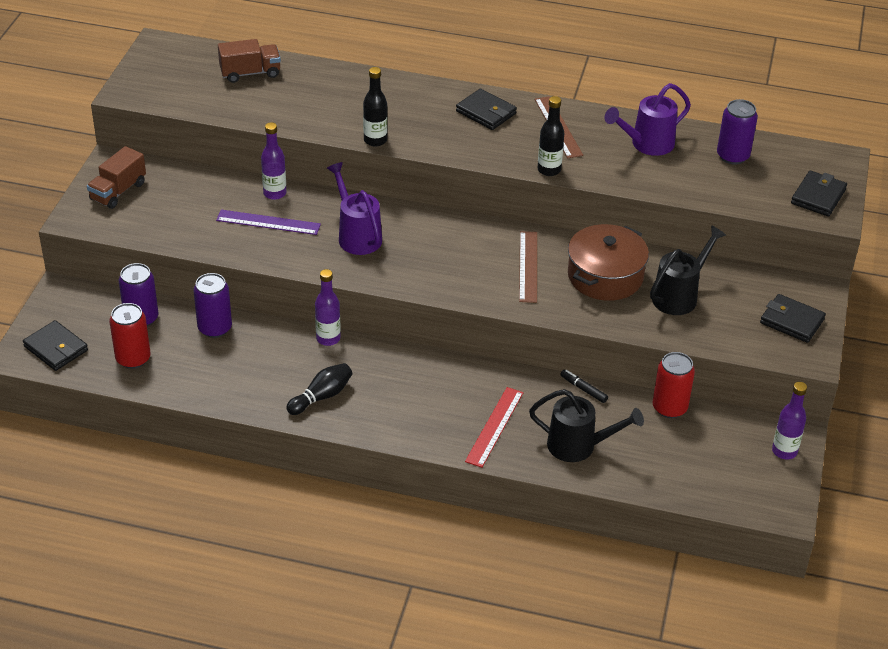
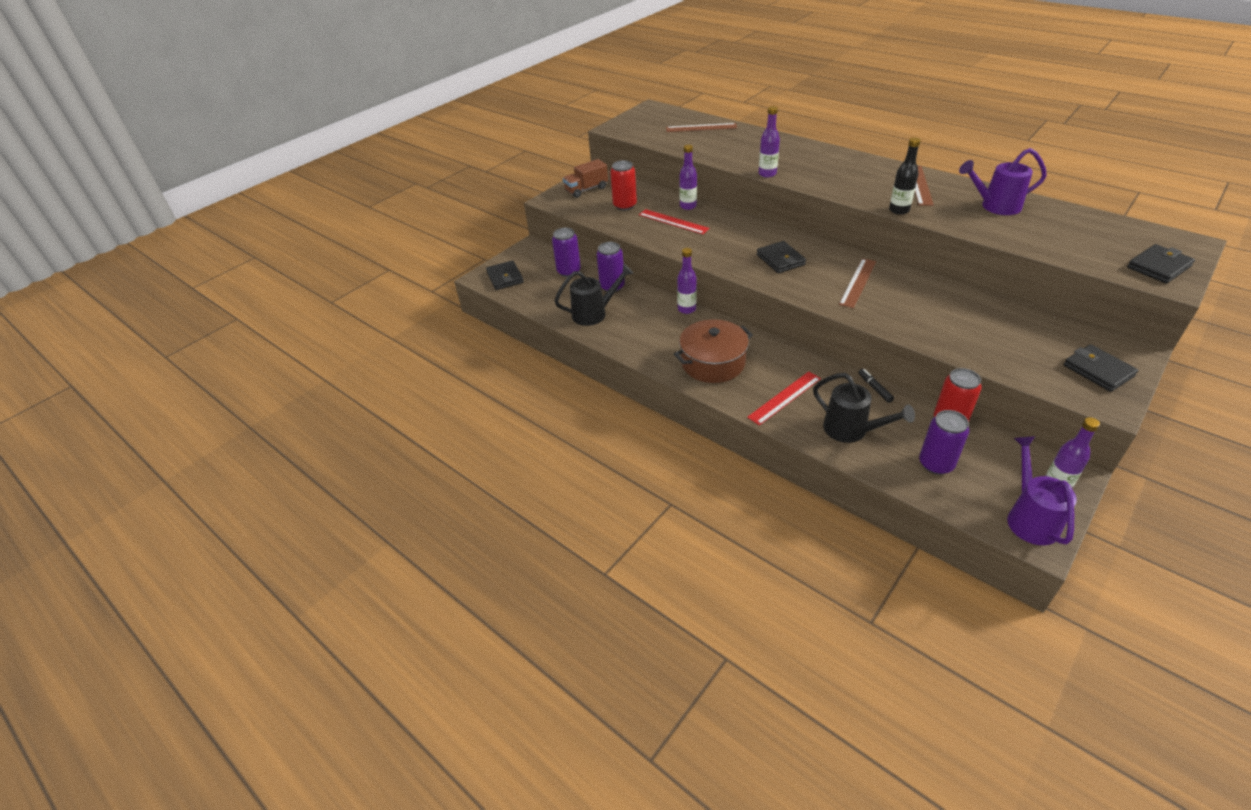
camera: 30 degrees right, 0 degrees up
red can [109,303,151,369] -> red can moved to [610,160,637,210]
purple ruler [216,210,321,235] -> red ruler [639,209,710,234]
brown truck [218,39,281,83] -> brown ruler [666,123,737,132]
black bowling pin [286,363,352,415] -> none
purple watering can [327,162,382,255] -> purple watering can moved to [1007,436,1077,545]
black bottle [363,67,387,147] -> purple bottle [759,106,780,177]
black wallet [456,89,517,130] -> black wallet moved to [756,241,806,273]
brown pot [568,224,649,301] -> brown pot moved to [674,319,753,383]
black watering can [650,225,726,315] -> black watering can moved to [555,264,634,326]
purple can [717,99,758,165] -> purple can moved to [919,410,969,475]

